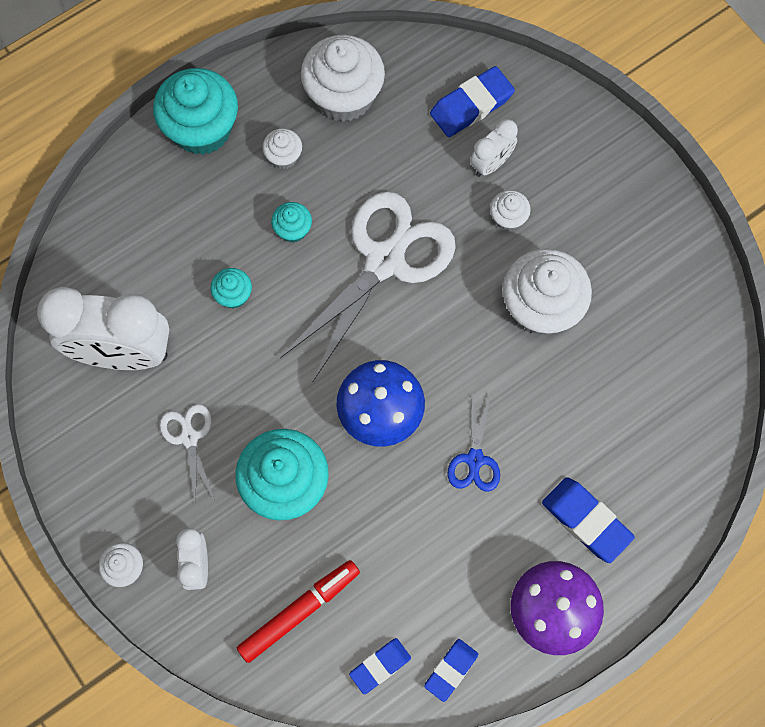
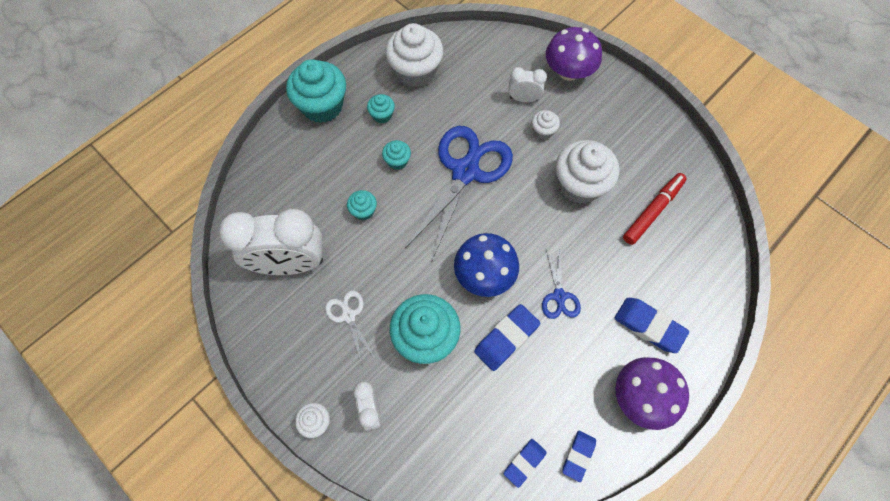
camera: 10 degrees left, 5 degrees down
red marker [237,560,360,663] -> red marker moved to [623,173,687,245]
white cupcake [262,128,302,169] -> turquoise cupcake [367,94,395,123]
white scissors [280,192,456,381] -> blue scissors [405,126,513,260]
blue eraser [430,66,515,137] -> blue eraser moved to [474,304,540,371]
white clock [470,119,518,177] -> white clock turned 120 degrees counterclockwise [509,67,547,102]
none -> purple mushroom [546,27,602,81]

